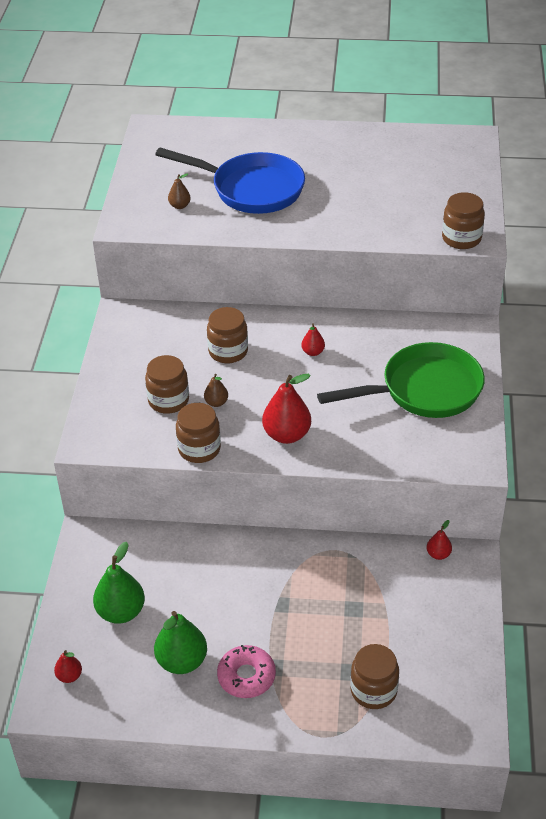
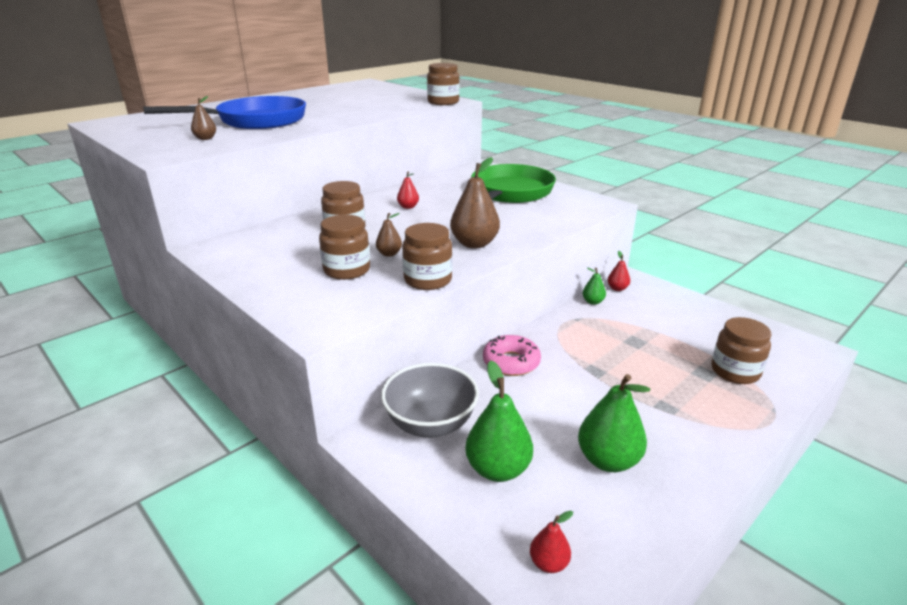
camera: 50 degrees left, 15 degrees down
pink donut [217,645,276,698] -> pink donut moved to [483,335,541,376]
red pear [262,374,311,444] -> brown pear [450,157,500,248]
none -> grey bowl [381,363,479,438]
none -> green pear [582,268,606,305]

